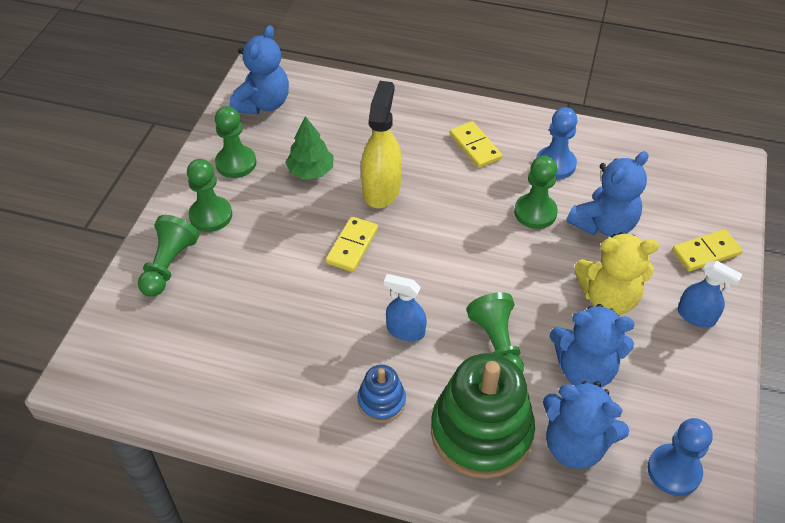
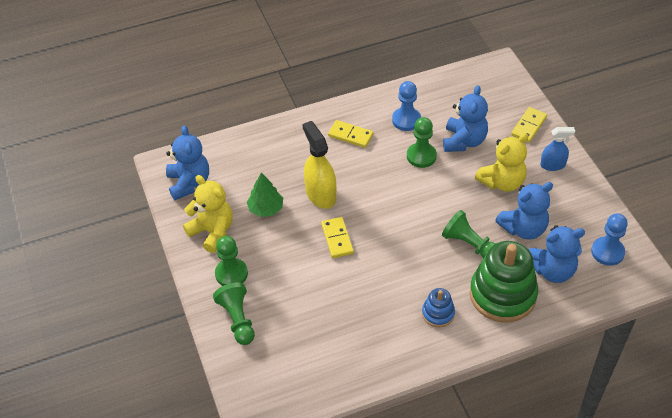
camera: 35 degrees left, 0 degrees up
green pawn [215,106,256,178] -> yellow teddy bear [183,175,233,253]
blue spray bottle [384,274,427,341] -> none

